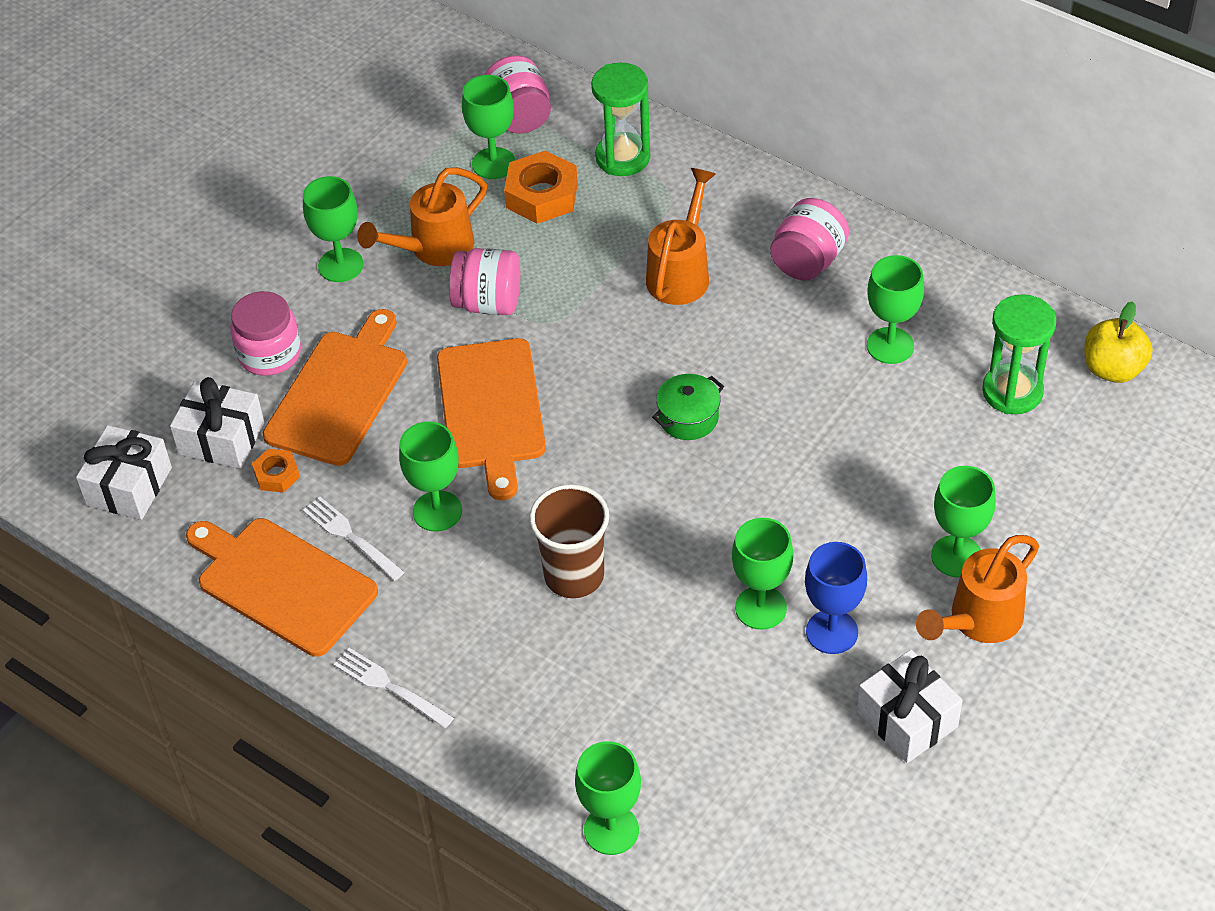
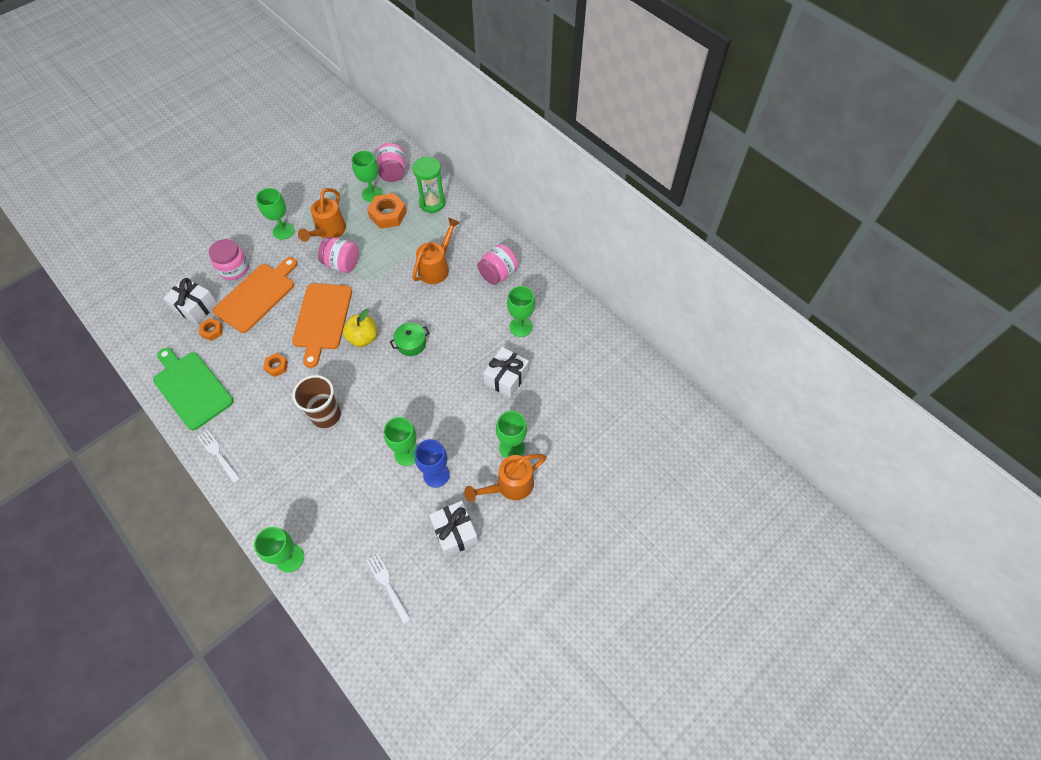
camera: 10 degrees right, 10 degrees up
white gift [76,425,172,520] -> white gift moved to [483,347,529,398]
orange cutting board [186,518,378,657] -> green cutting board [153,348,234,430]
white fork [303,497,404,581] -> white fork moved to [366,553,411,624]
orange watering can [357,167,487,266] -> orange watering can turned 45 degrees counterclockwise [298,188,346,242]
green goblet [399,422,462,532] -> orange nut [263,353,288,377]
green hourglass [982,294,1056,414] -> none
yellow apple [1084,301,1152,383] -> yellow apple moved to [343,309,377,347]

